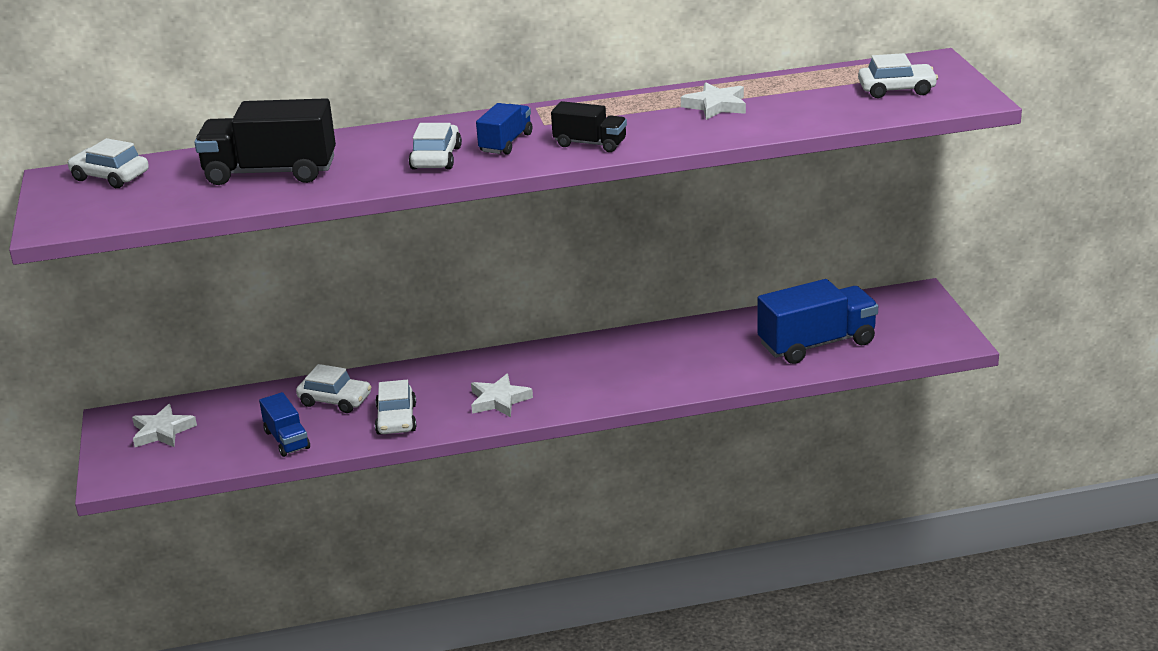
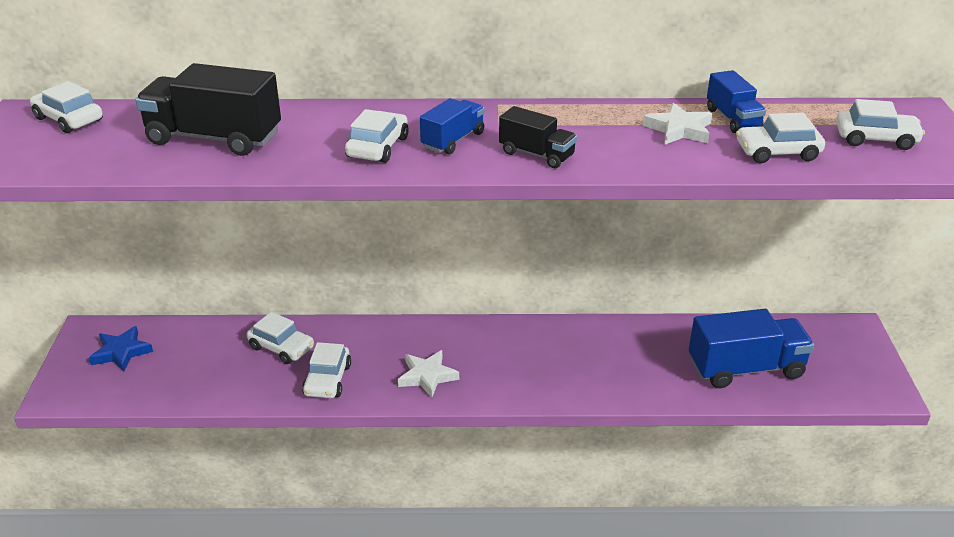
camera: 10 degrees right, 5 degrees up
white star [132,404,197,447] -> blue star [89,326,153,372]
blue truck [259,392,310,457] -> blue truck moved to [707,70,766,133]
none -> white car [736,112,825,163]

